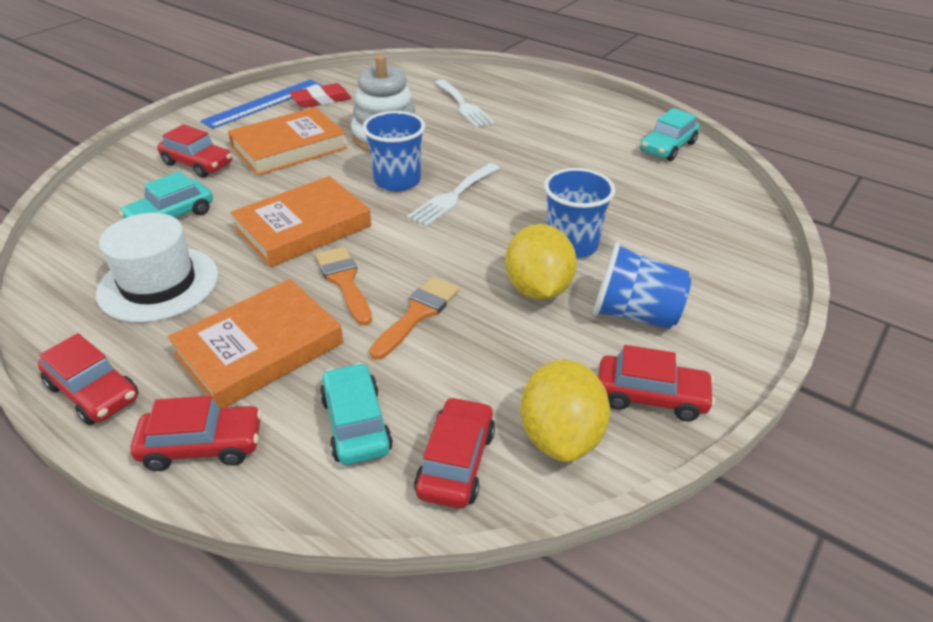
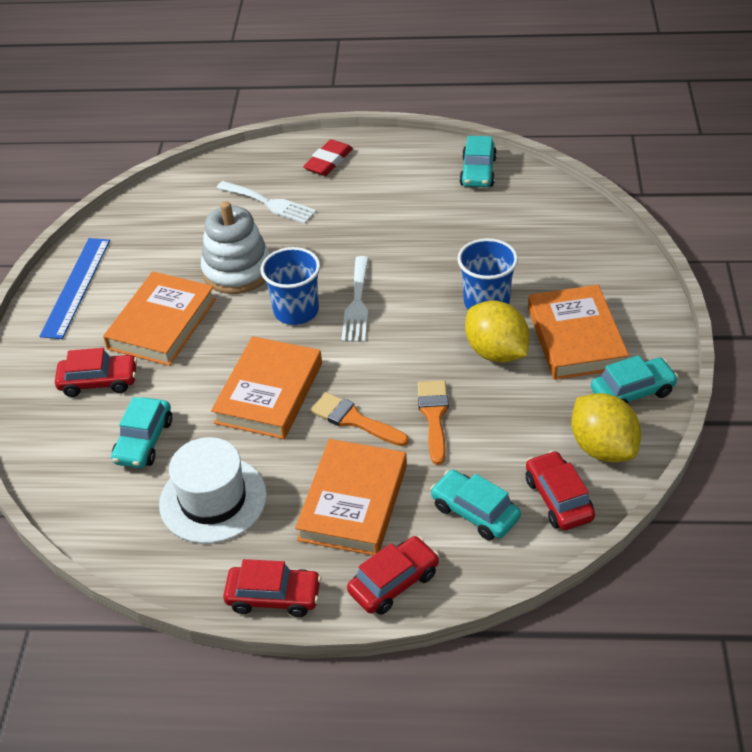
camera: 30 degrees left, 5 degrees up
red eraser [289,83,352,108] -> red eraser moved to [303,139,353,176]
blue cup [593,242,691,329] -> orange book [528,285,629,380]
red car [598,345,715,421] -> turquoise car [591,355,679,404]

